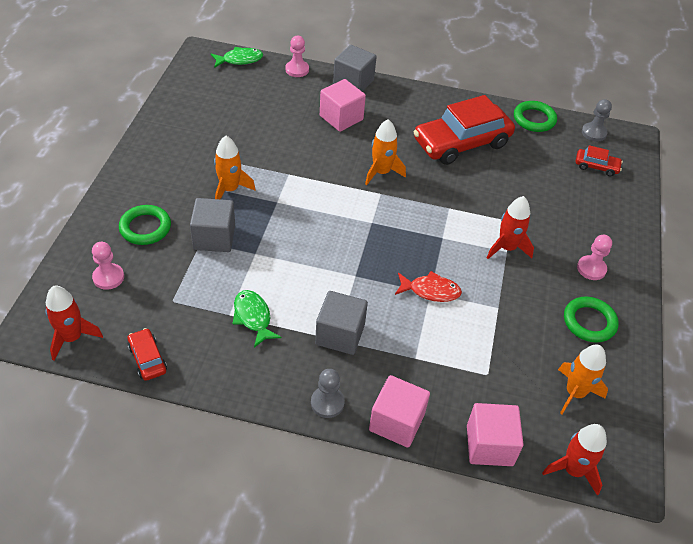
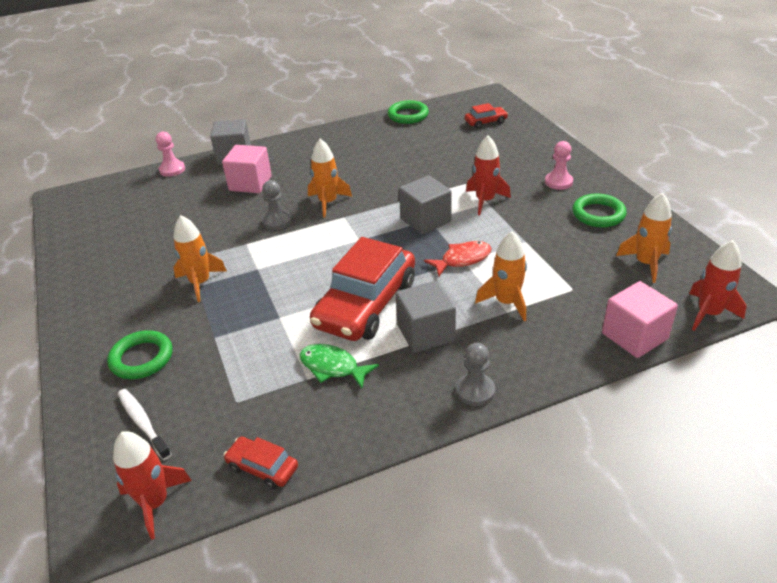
camera: 30 degrees left, 10 degrees down
pink pawn [92,242,124,290] -> white toothbrush [118,389,172,460]
grey cube [190,198,235,252] -> grey cube moved to [399,175,452,234]
green fish [211,47,263,68] -> none
pink cube [369,375,430,448] -> none
red car [414,95,515,165] -> red car moved to [310,237,415,341]
grey pawn [582,99,612,142] -> grey pawn moved to [262,180,292,230]
none -> orange rocket [475,231,527,321]

